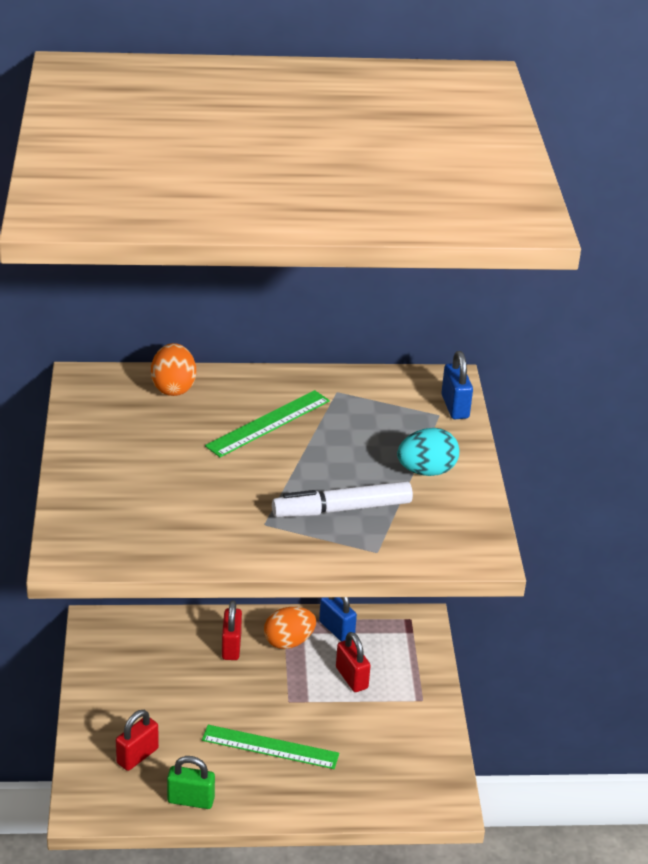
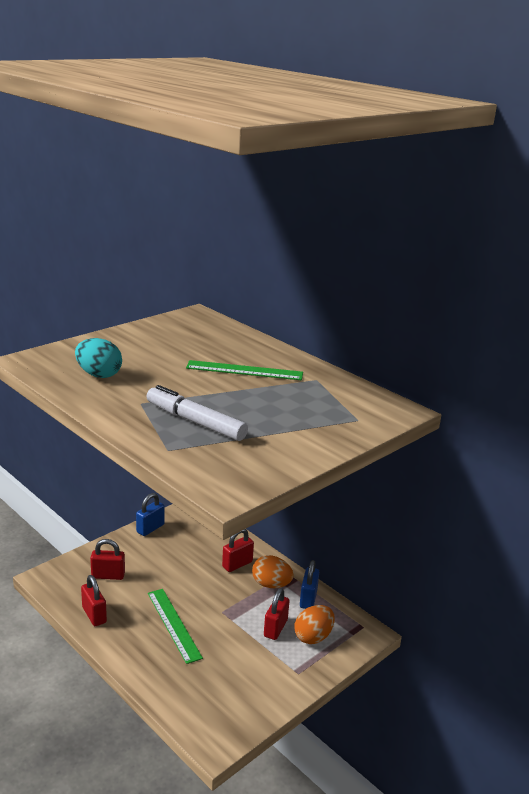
camera: 50 degrees right, 10 degrees down
orange egg [151,343,196,396] -> orange egg moved to [295,605,335,644]
green padlock [167,756,215,809] -> red padlock [81,575,107,626]
turquoise egg [397,428,459,476] -> turquoise egg moved to [75,338,122,378]
blue padlock [441,351,473,419] -> blue padlock moved to [136,493,165,536]

